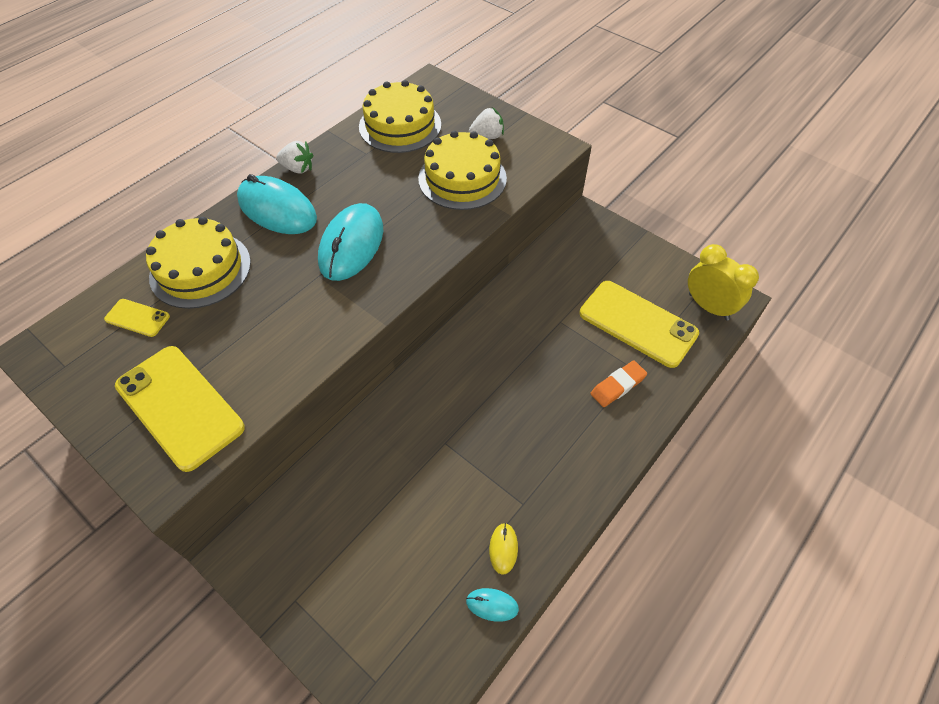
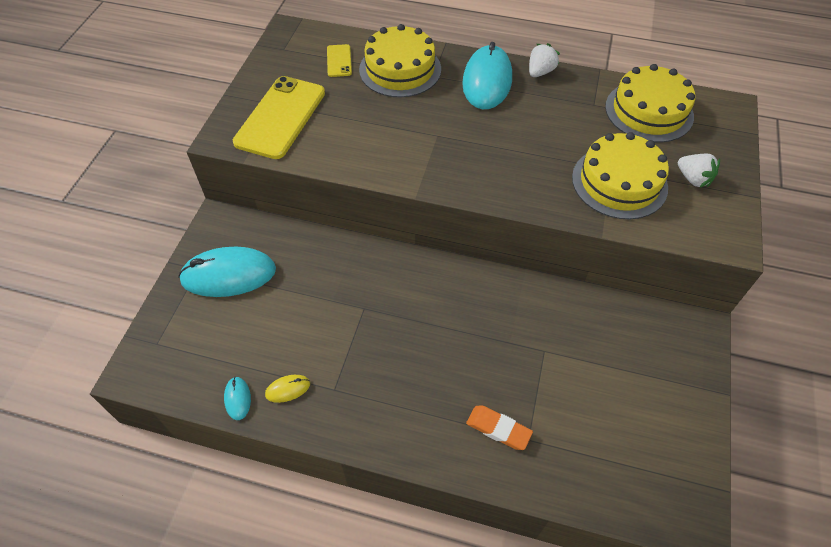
camera: 65 degrees right, 0 degrees up
white strawberry [276,141,313,174] -> white strawberry turned 135 degrees counterclockwise [529,43,560,77]
turquoise mouse [318,203,383,281] -> turquoise mouse moved to [178,247,276,297]
yellow phone [579,281,699,368] -> none
yellow clock [688,244,759,320] -> none

